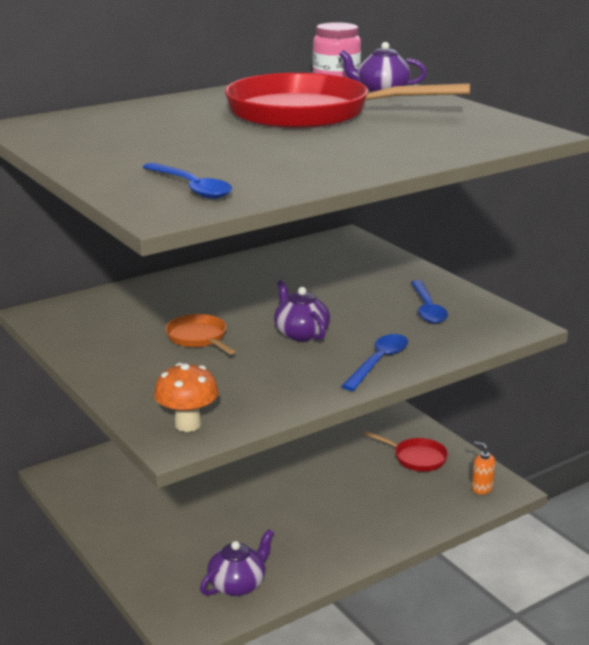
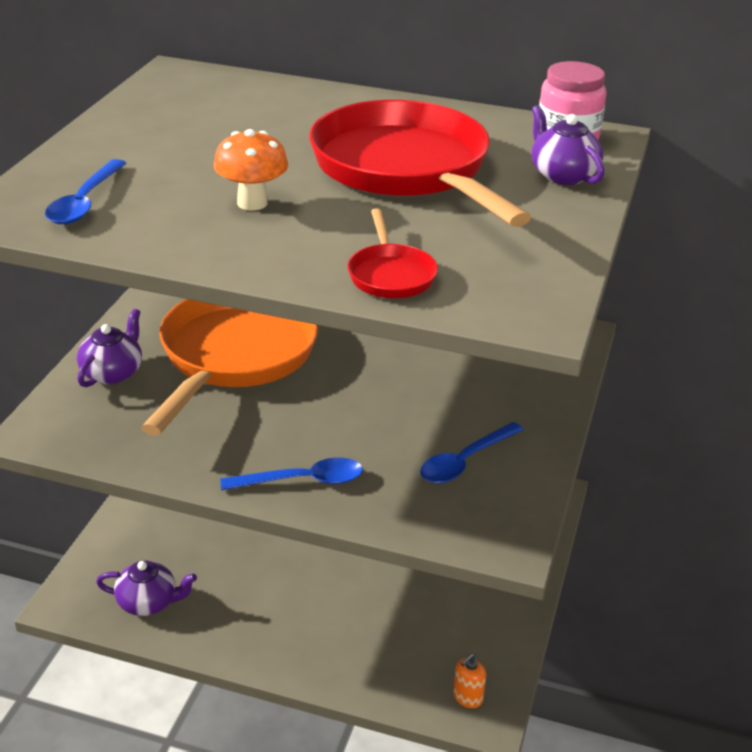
camera: 50 degrees right, 10 degrees up
orange mushroom [154,363,219,432] -> orange mushroom moved to [214,129,288,210]
orange pan [165,314,235,354] -> orange pan [141,299,318,436], size x2.34
purple teapot [274,280,330,342] -> purple teapot moved to [77,309,142,387]
red pan [364,431,448,472] -> red pan moved to [348,208,438,298]
orange soap dispenser [471,442,495,494] -> orange soap dispenser turned 135 degrees counterclockwise [453,654,486,708]

